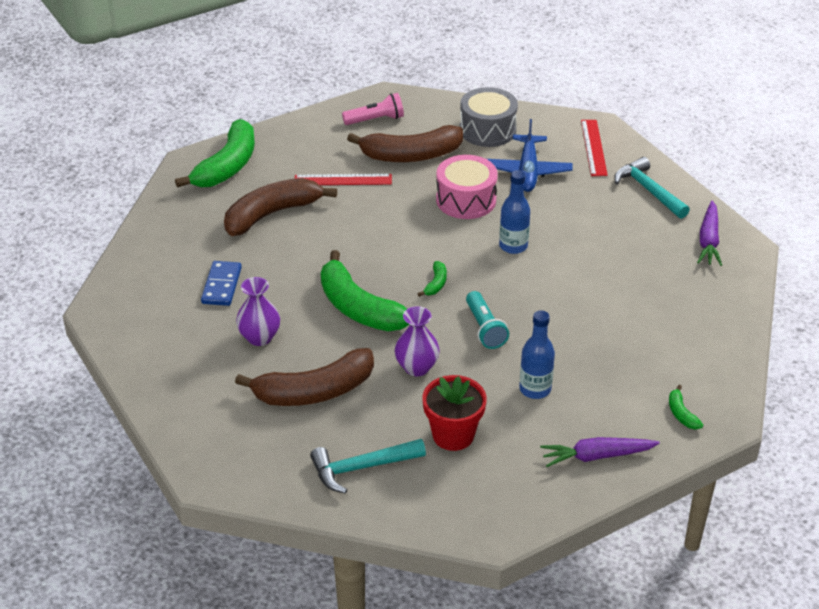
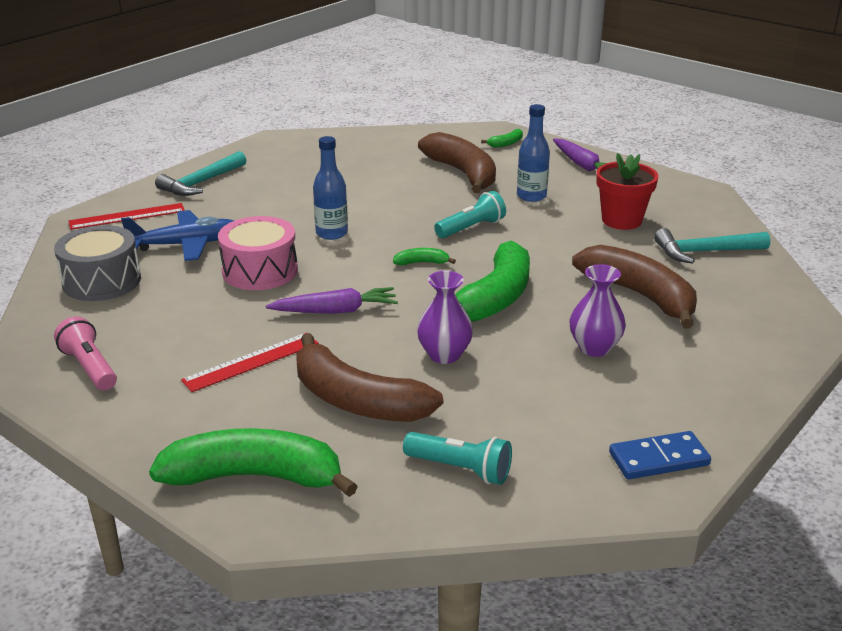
camera: 110 degrees left, 10 degrees down
blue domino [201,261,242,306] -> blue domino moved to [609,431,711,479]
red ruler [295,174,392,185] -> red ruler turned 75 degrees clockwise [181,333,319,392]
turquoise hammer [310,439,426,494] -> turquoise hammer turned 120 degrees clockwise [654,228,770,264]
brown banana [347,125,463,162] -> brown banana moved to [418,132,496,193]
purple vase [395,306,440,376] -> purple vase moved to [417,271,473,364]
purple carrot [697,201,722,266] -> purple carrot moved to [266,287,398,314]
none -> turquoise flashlight [403,432,512,485]

